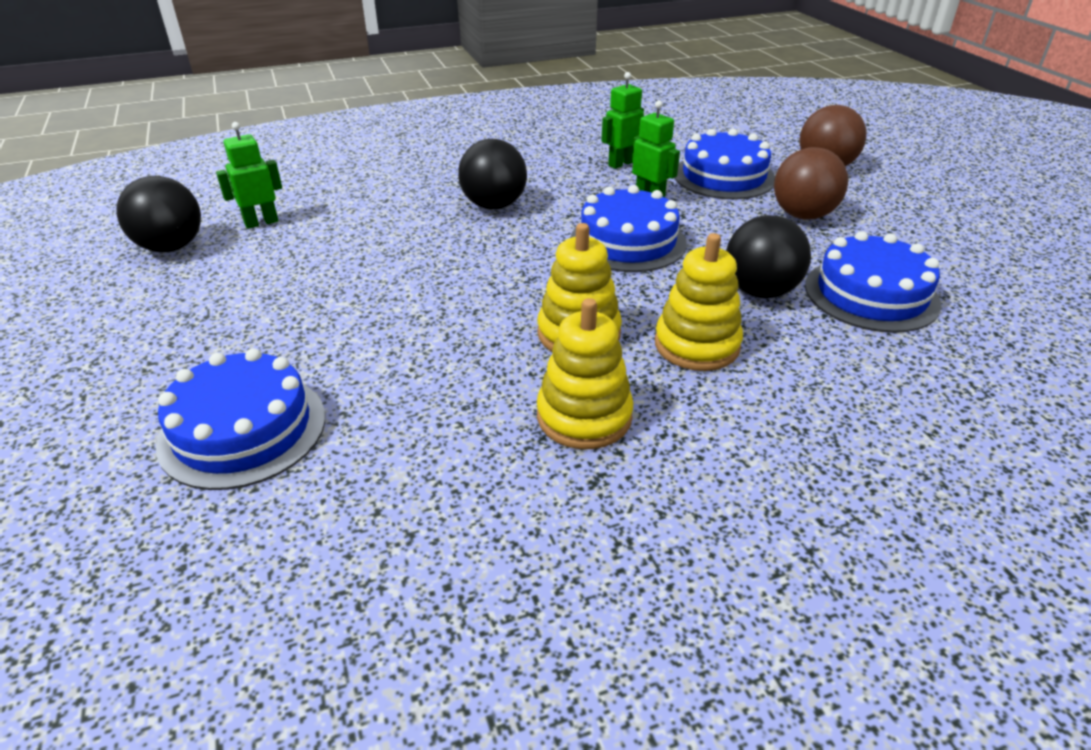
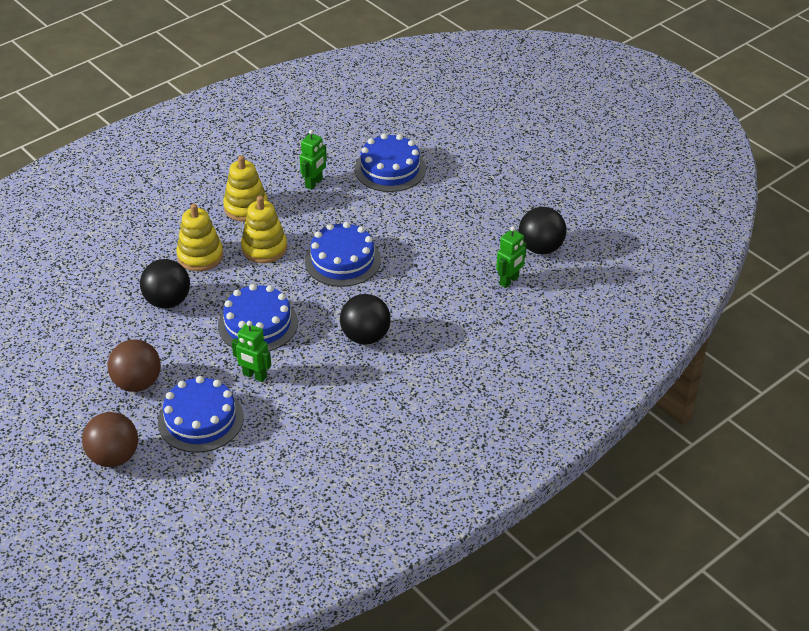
camera: 160 degrees right, 5 degrees up
green robot [601,72,644,169] -> green robot moved to [300,130,327,190]
blue cake [805,231,942,333] -> blue cake moved to [305,222,381,287]

